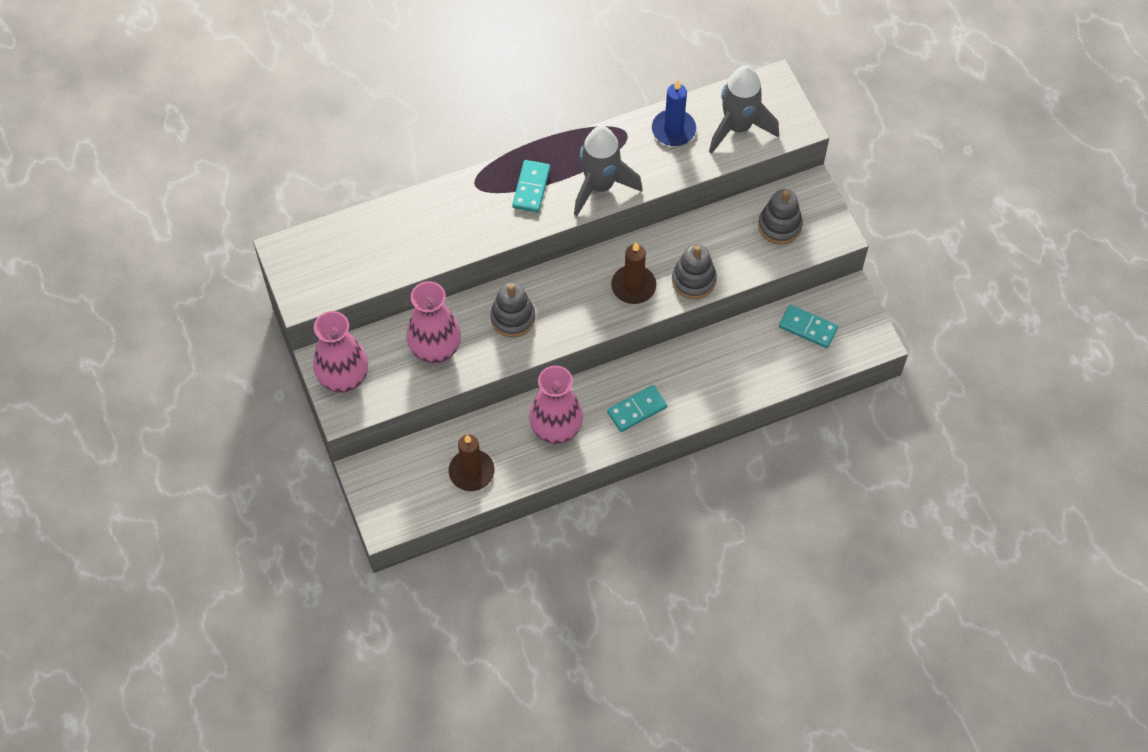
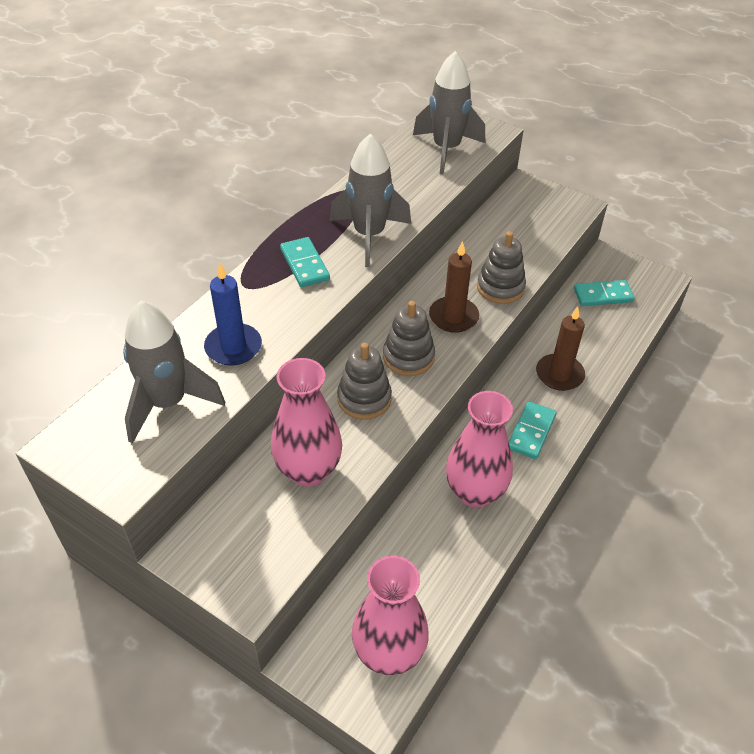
camera: 35 degrees left, 15 degrees down
pink vase [313,311,368,393] -> pink vase moved to [352,555,429,675]
brown candle [449,435,494,491] -> brown candle moved to [536,306,585,391]
blue candle [652,80,696,146] -> blue candle moved to [204,263,262,366]
grey stacking toy [758,189,803,245] -> grey stacking toy moved to [383,301,435,376]
none -> grey rocket [123,301,225,444]

